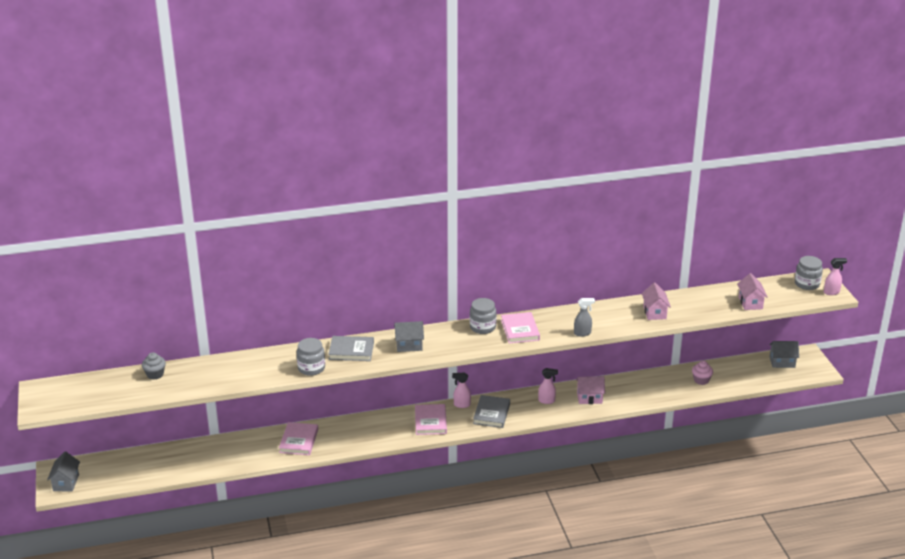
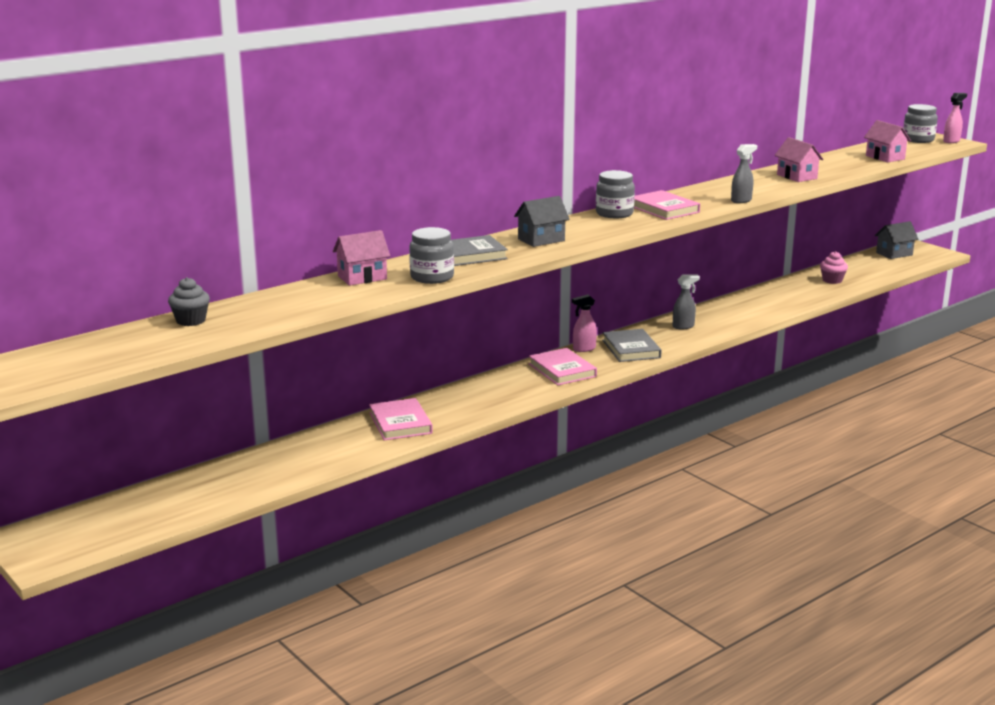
camera: 25 degrees left, 10 degrees down
grey house [47,452,80,492] -> none
pink spray bottle [538,368,558,404] -> grey spray bottle [673,274,700,329]
pink house [576,376,605,404] -> pink house moved to [333,230,390,286]

